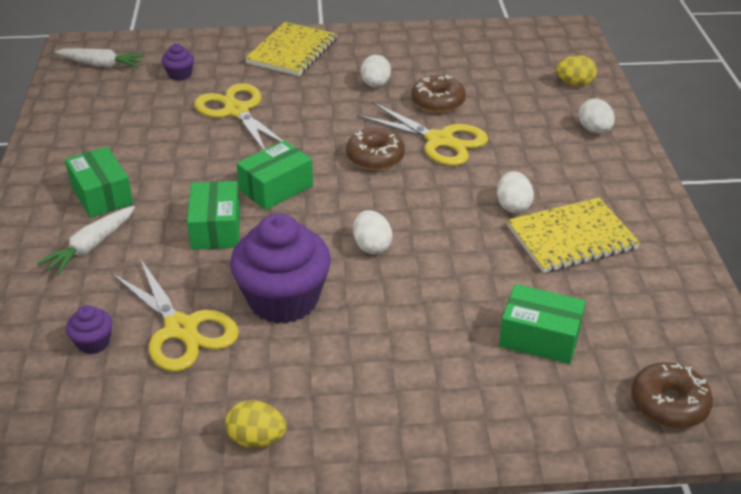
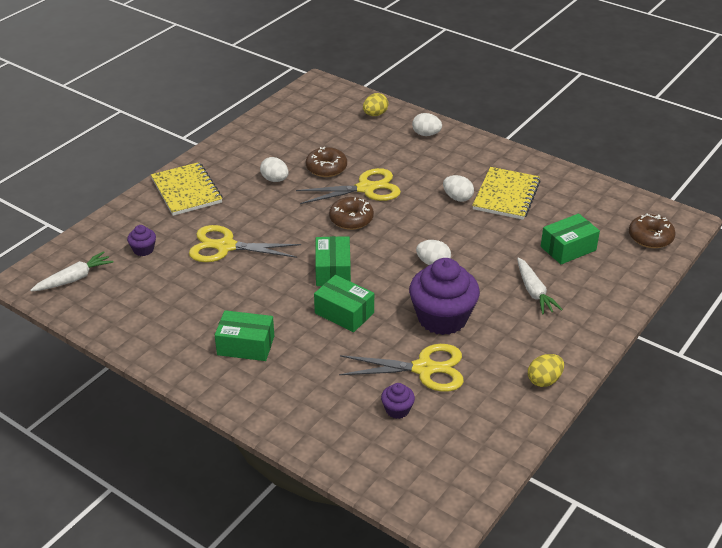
camera: 50 degrees left, 0 degrees up
white carrot [37,206,135,275] -> white carrot moved to [517,257,563,315]

